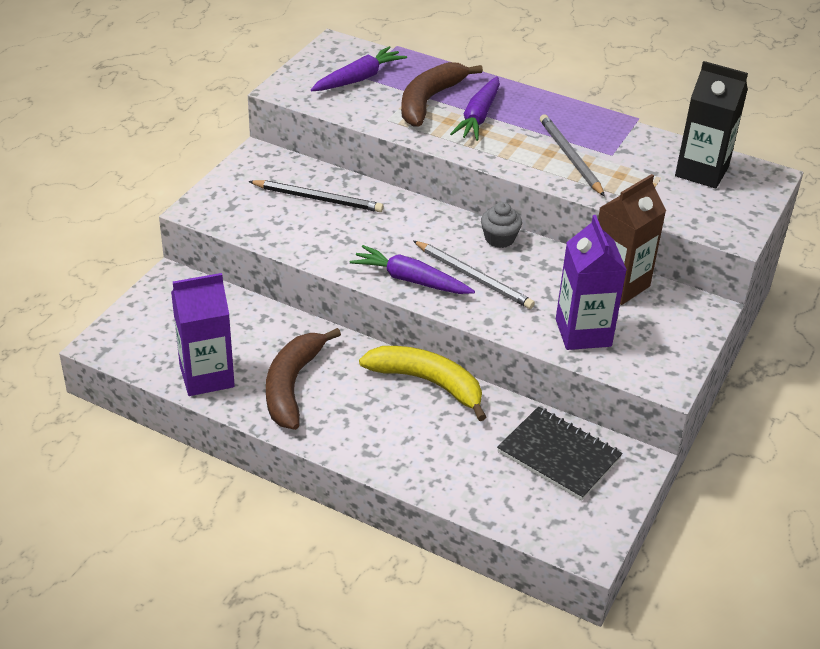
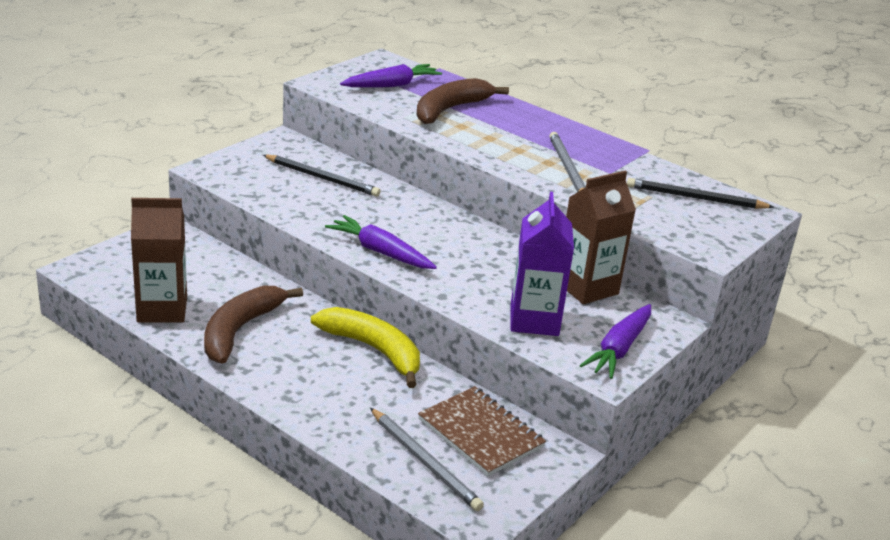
camera: 10 degrees right, 10 degrees down
purple carton [171,273,235,396] -> brown carton [131,198,187,322]
grey pencil [413,241,535,309] -> grey pencil moved to [370,408,484,511]
purple carrot [450,76,500,141] -> purple carrot moved to [580,304,651,379]
grey cupcake [481,202,522,248] -> none
black notebook [497,407,623,500] -> brown notebook [418,386,546,476]
black carton [675,61,748,188] -> black pencil [627,178,774,209]

